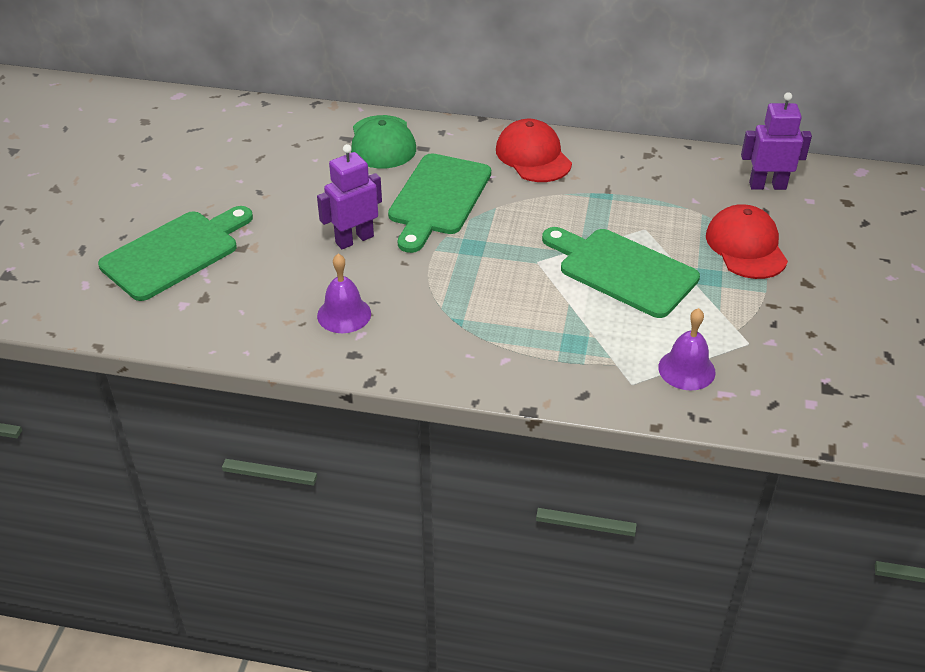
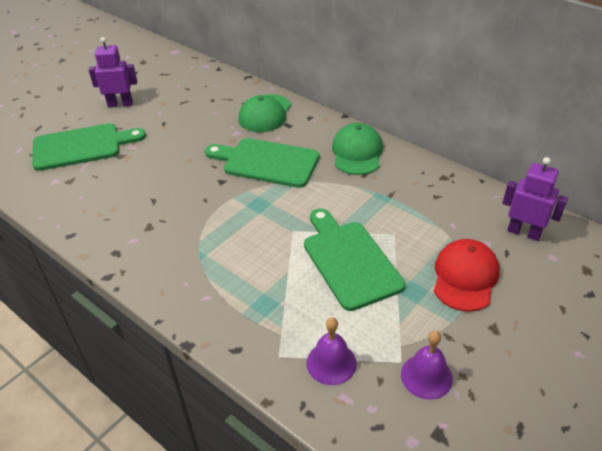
camera: 30 degrees right, 0 degrees up
purple robot [317,144,382,249] -> purple robot moved to [89,37,137,108]
purple bell [317,254,371,333] -> purple bell moved to [401,331,453,400]
green cutting board [388,153,491,253] -> green cutting board turned 60 degrees clockwise [205,138,319,188]
red cap [496,119,572,182] -> green cap [332,123,383,175]

